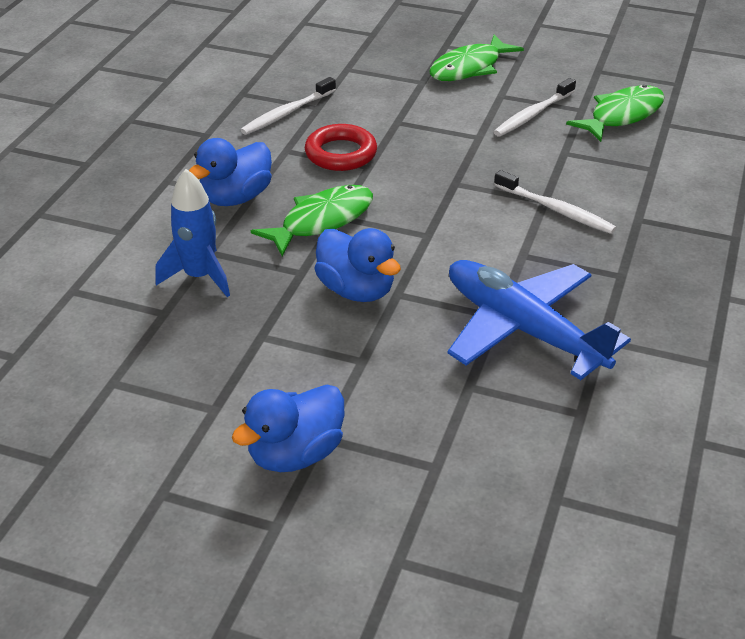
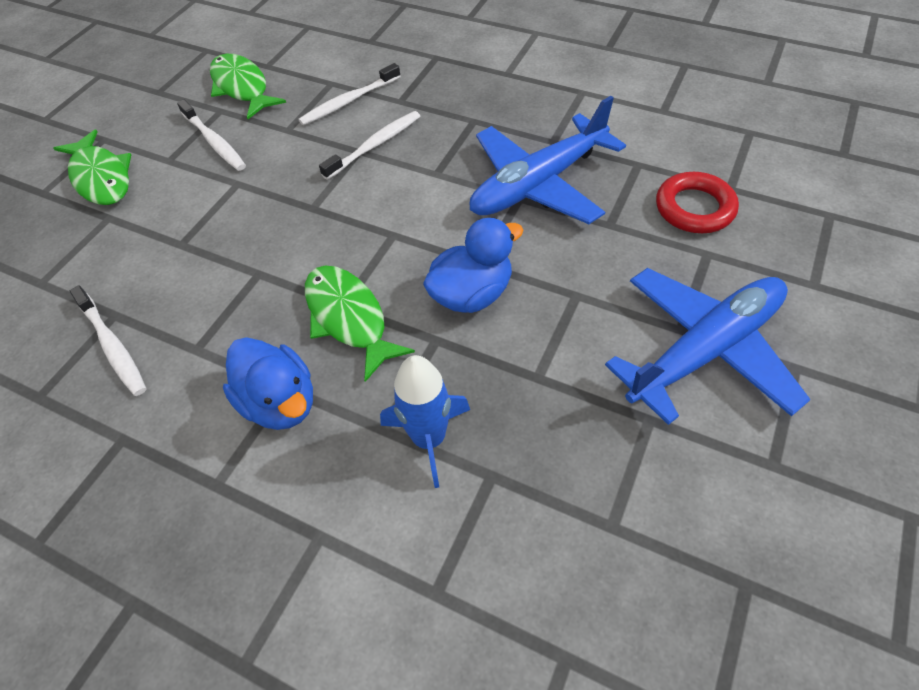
camera: 80 degrees left, 15 degrees up
blue duck [232,385,344,472] -> blue plane [605,268,811,425]
red ring [305,124,377,171] -> red ring moved to [656,172,739,233]
none -> white toothbrush [298,63,401,125]

